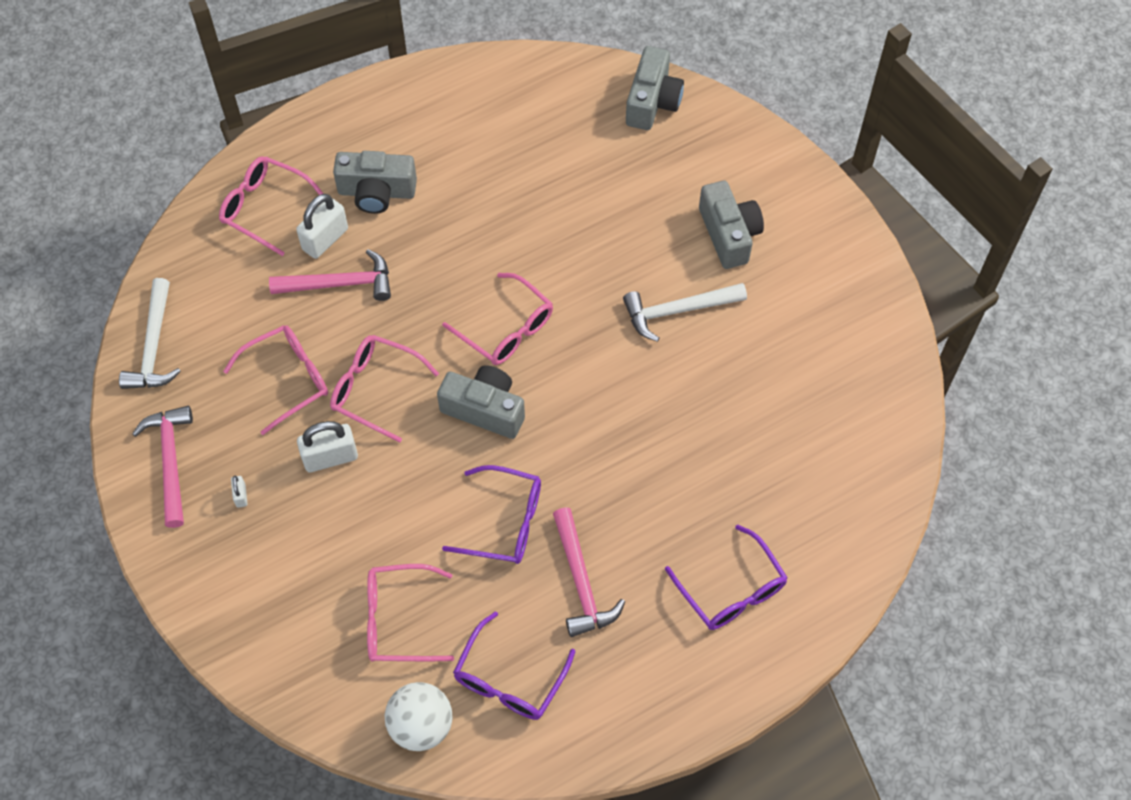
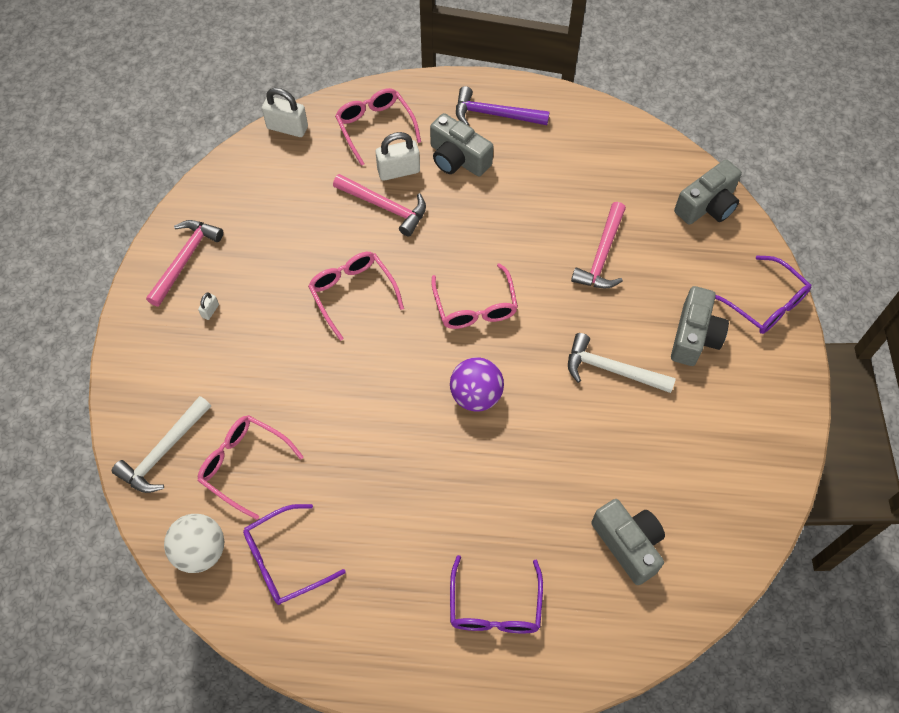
camera: 35 degrees right, 0 degrees up
white hammer [119,278,181,389] -> white hammer moved to [112,396,211,493]
pink glasses [223,325,328,435] -> none
white padlock [297,421,358,472] -> white padlock moved to [262,88,308,137]
grey camera [437,365,525,439] -> grey camera moved to [591,499,665,585]
purple glasses [442,465,541,564] -> purple glasses moved to [715,255,811,334]
pink hammer [553,508,625,637] -> pink hammer moved to [571,202,626,289]
none -> purple ball [450,357,504,411]
none -> purple hammer [456,86,550,126]

